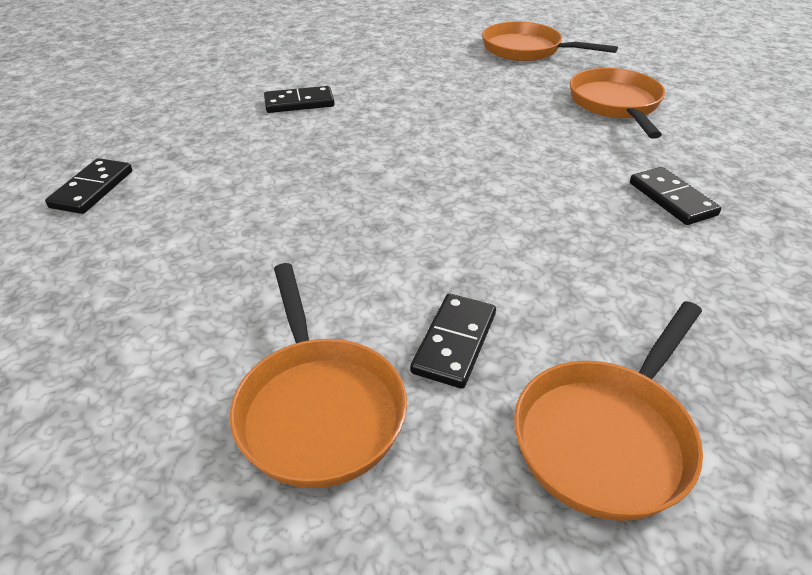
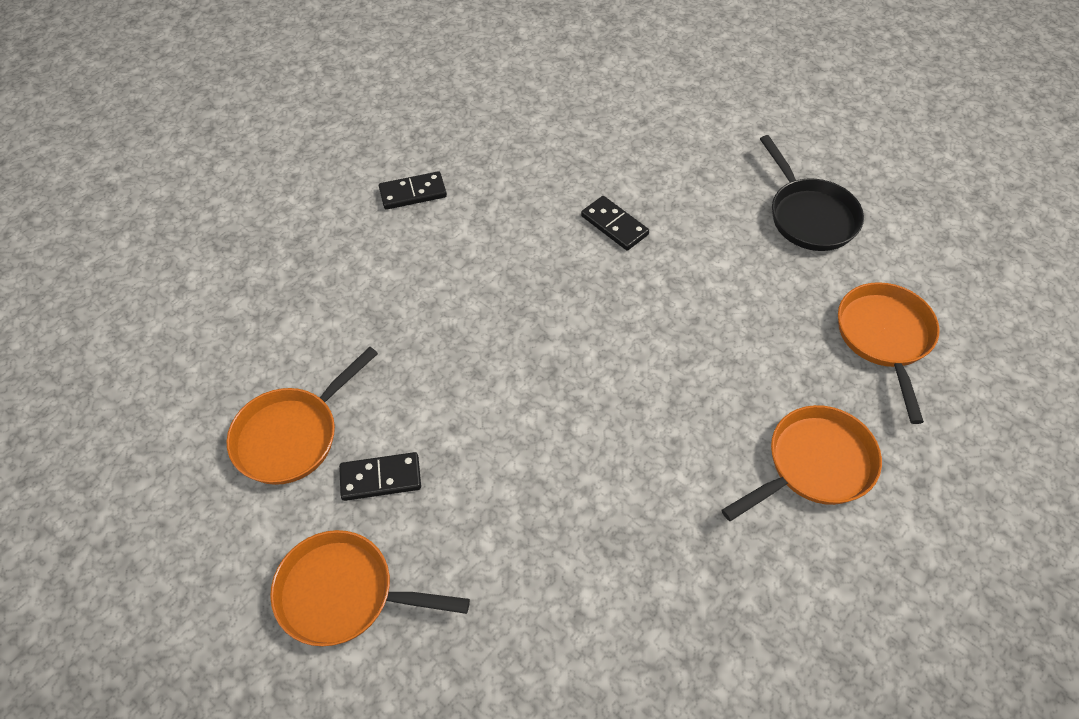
camera: 60 degrees right, 15 degrees up
black domino [630,167,721,225] -> none
none -> black pan [760,135,864,251]

